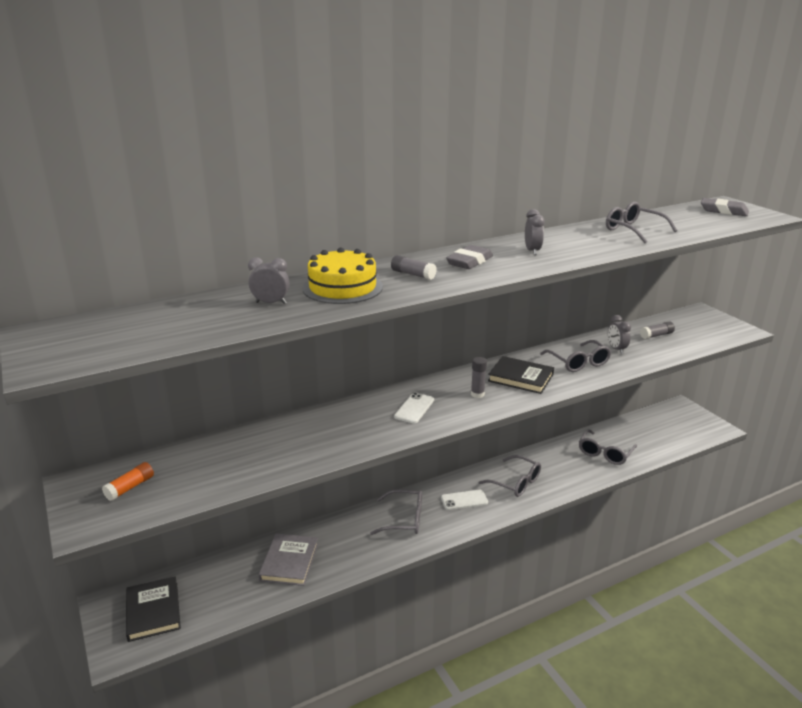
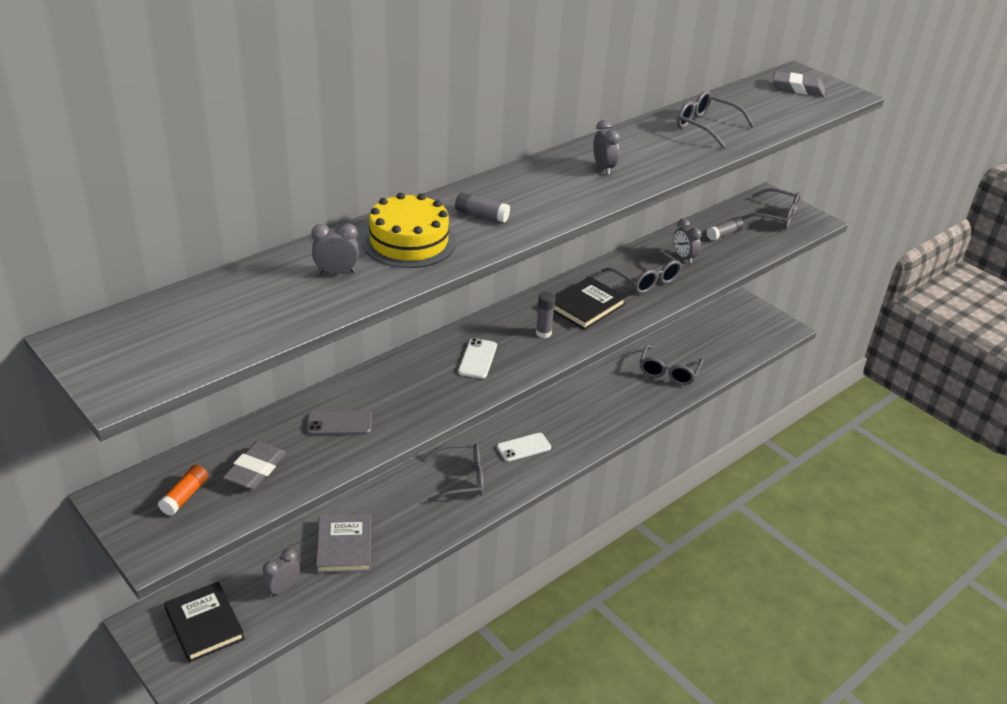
camera: 15 degrees left, 10 degrees up
grey eraser [446,245,493,269] -> grey eraser moved to [223,441,286,490]
grey glasses [478,455,541,497] -> grey glasses moved to [740,188,801,229]
black book [488,356,554,394] -> black book turned 60 degrees counterclockwise [554,276,626,330]
none -> grey clock [262,549,300,598]
none -> grey phone [307,411,372,435]

